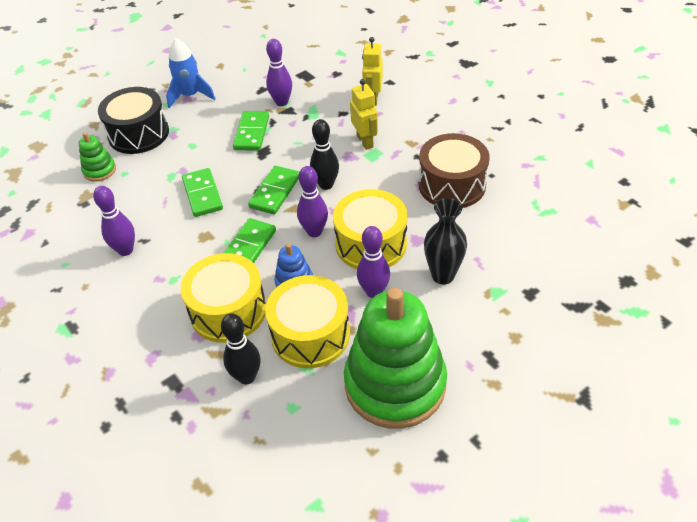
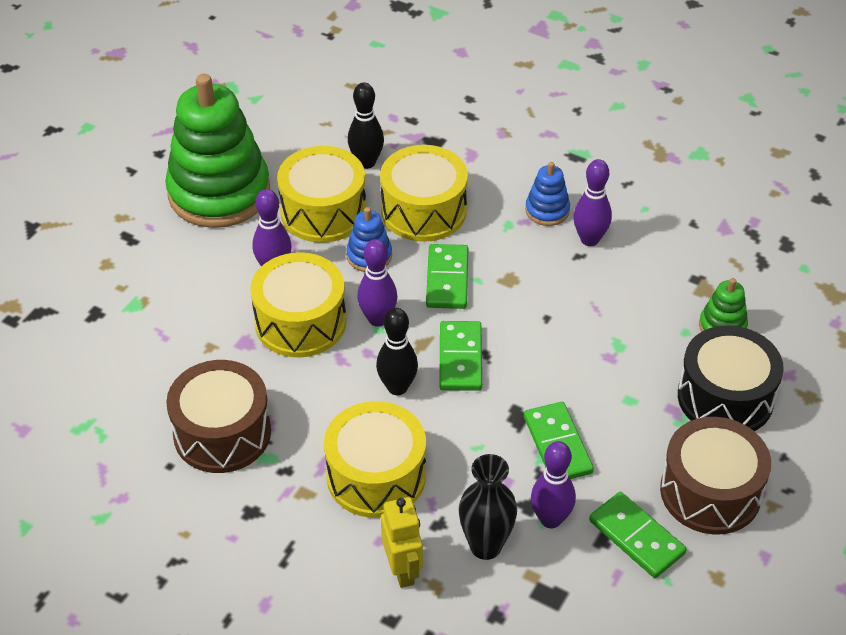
camera: 155 degrees right, 0 degrees up
blue rocket [166,38,215,108] -> brown drum [660,417,771,535]
green domino [182,168,223,217] -> green domino moved to [589,492,686,578]
yellow robot [350,79,378,150] -> yellow drum [324,401,426,518]
black vase [424,198,467,284] -> black vase moved to [459,454,517,560]
none -> blue stacking toy [525,162,570,226]

